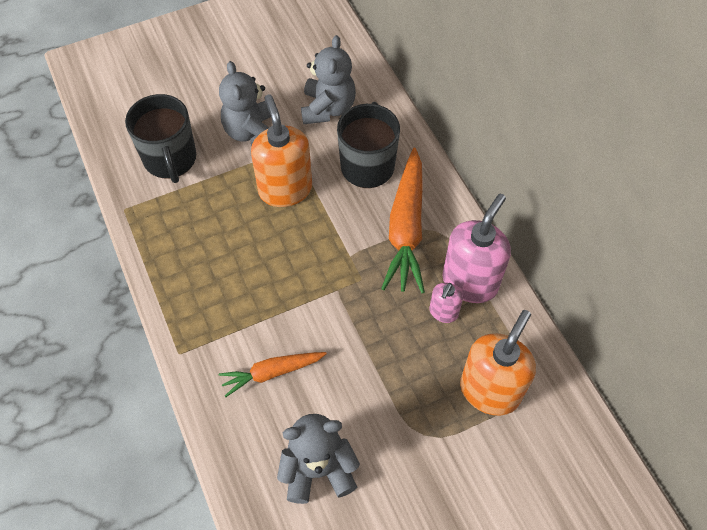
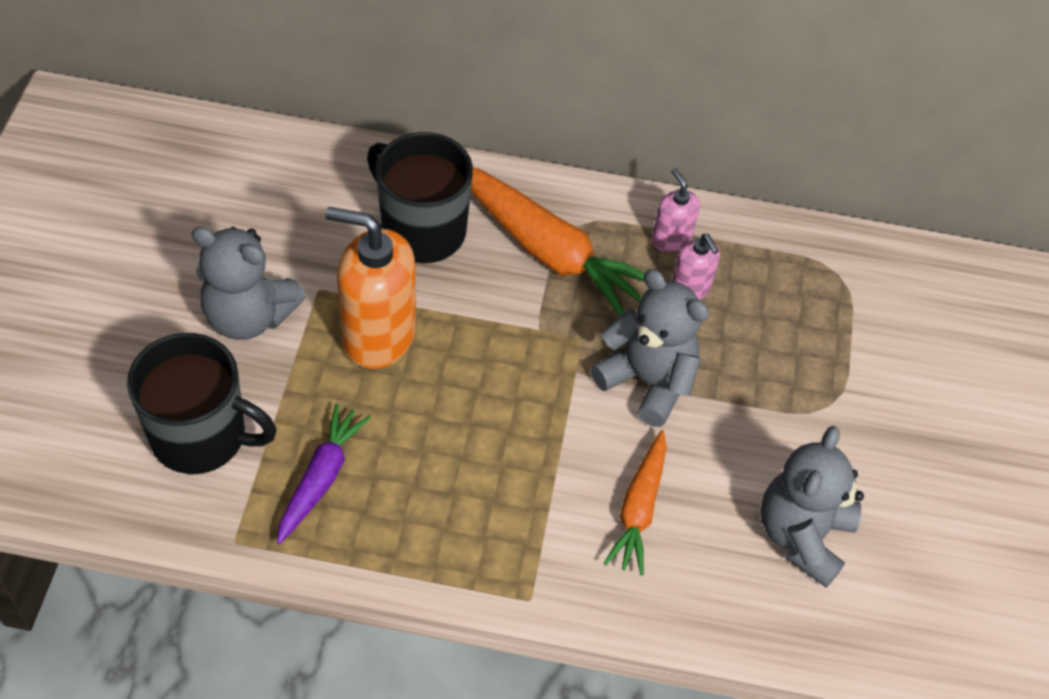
camera: 60 degrees left, 5 degrees down
grey teddy bear [301,35,356,124] -> grey teddy bear moved to [590,269,709,427]
pink soap dispenser [443,194,511,303] -> pink soap dispenser [652,168,700,252], size x0.51
orange soap dispenser [460,310,536,416] -> none
none -> purple carrot [277,403,371,544]

